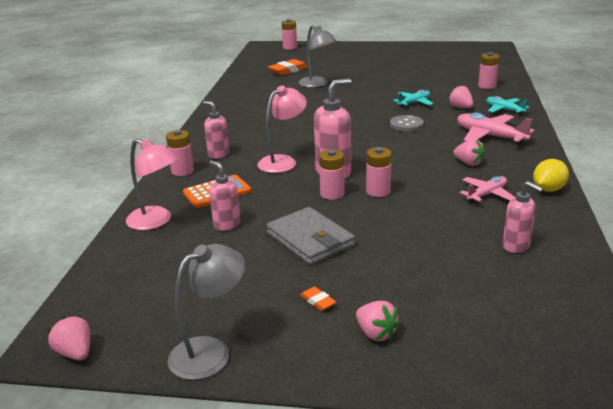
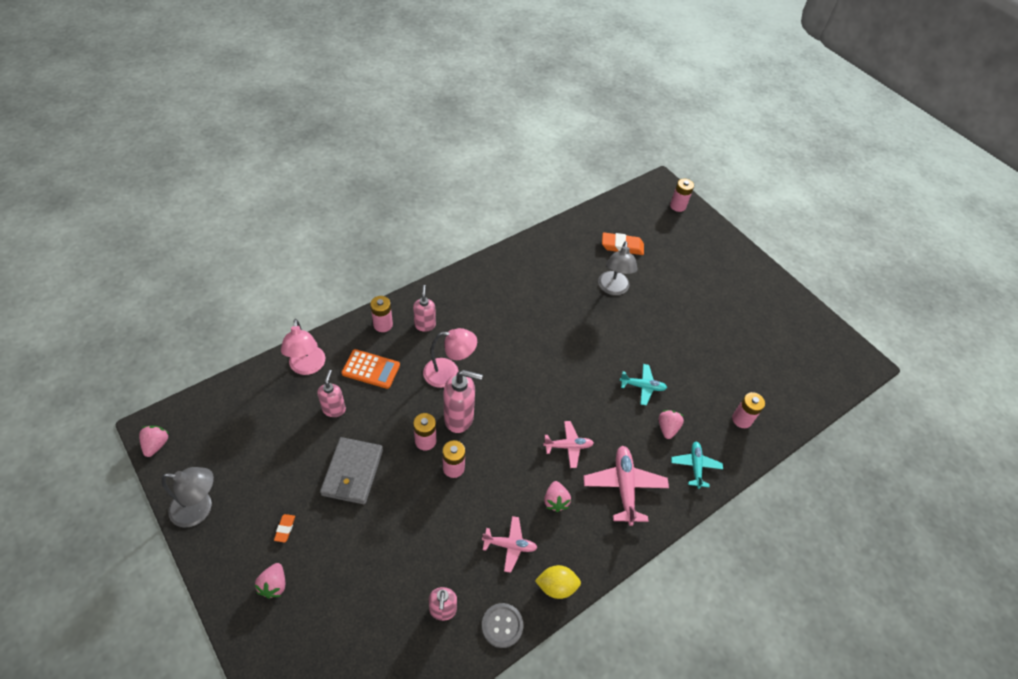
camera: 40 degrees right, 25 degrees up
grey button [390,115,424,132] -> grey button moved to [482,603,524,648]
none -> pink plane [543,421,594,468]

